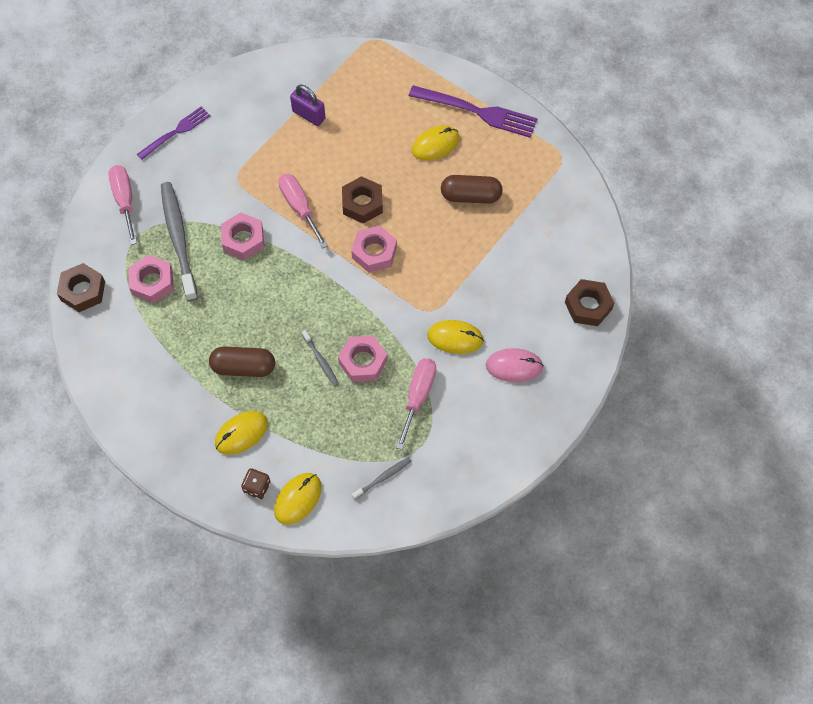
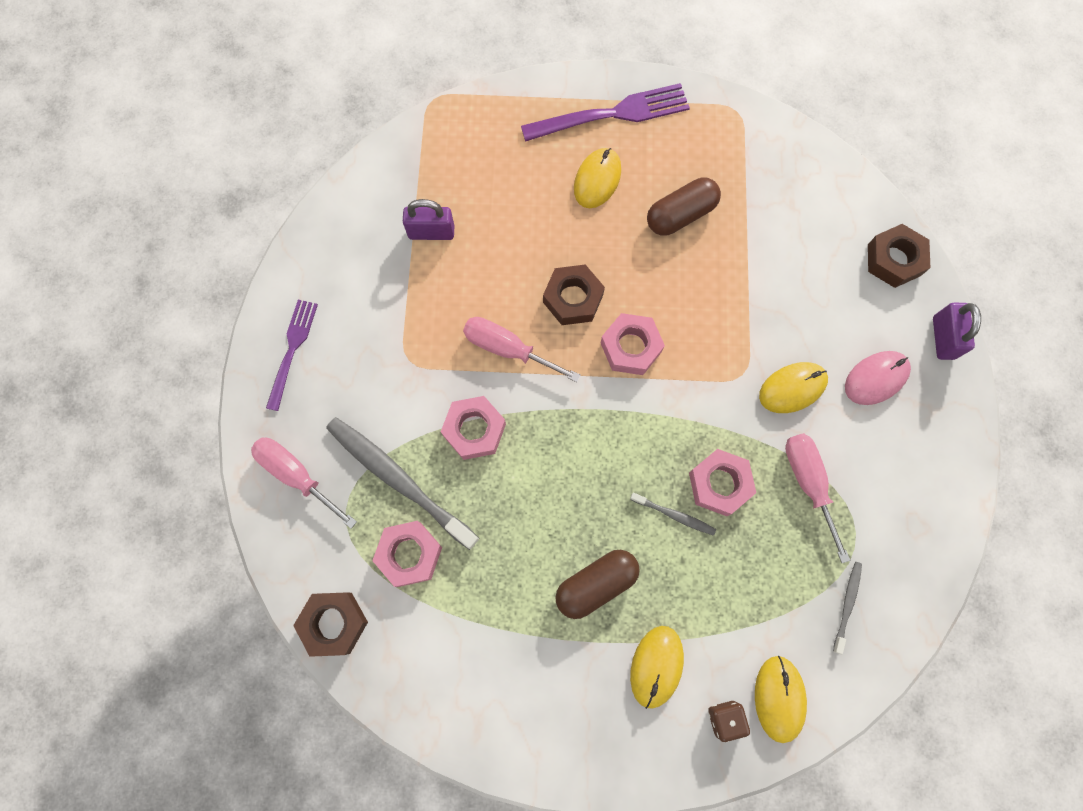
camera: 35 degrees left, 10 degrees up
none -> purple padlock [933,303,981,360]

